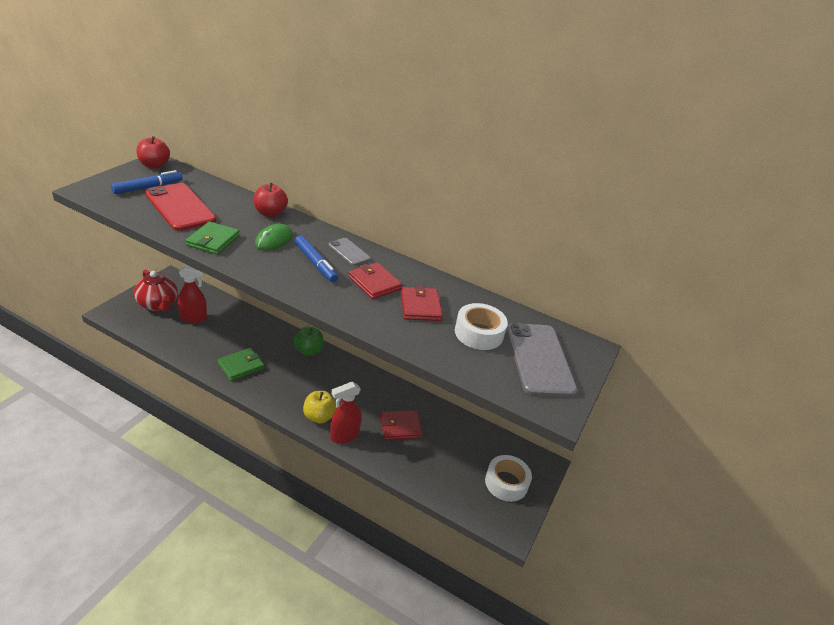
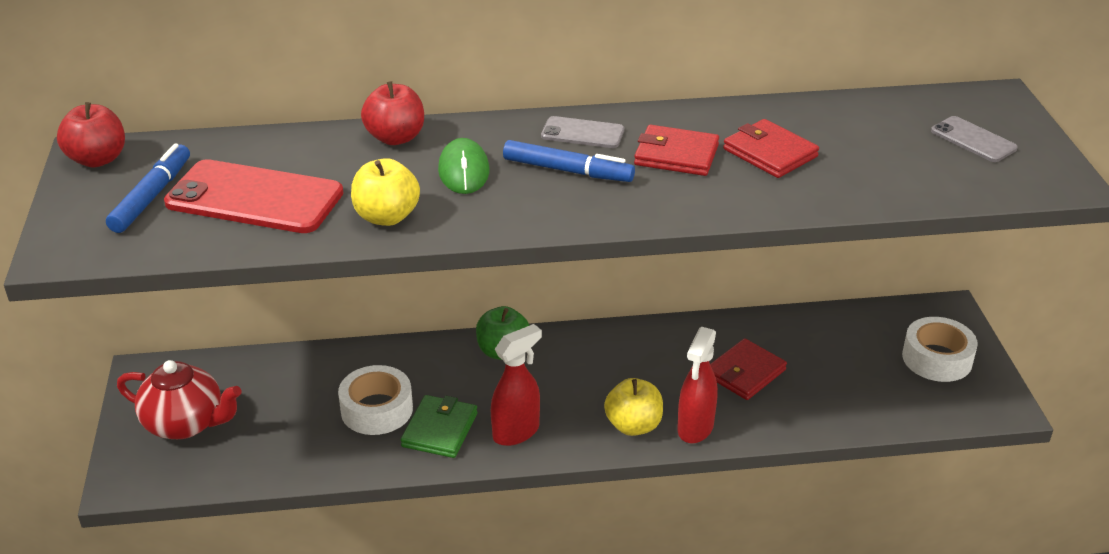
camera: 30 degrees left, 0 degrees up
red spray bottle [178,265,207,323] -> red spray bottle moved to [491,324,542,446]
green wallet [186,221,239,255] -> yellow apple [351,158,420,226]
white tape [455,303,508,350] -> white tape moved to [338,365,413,435]
grey phone [506,323,577,397] -> grey phone [931,116,1018,162], size x0.52

